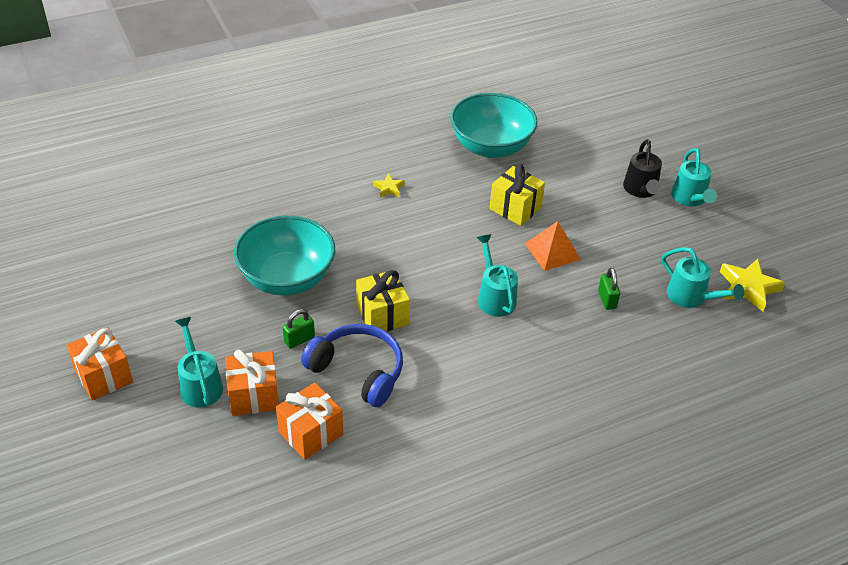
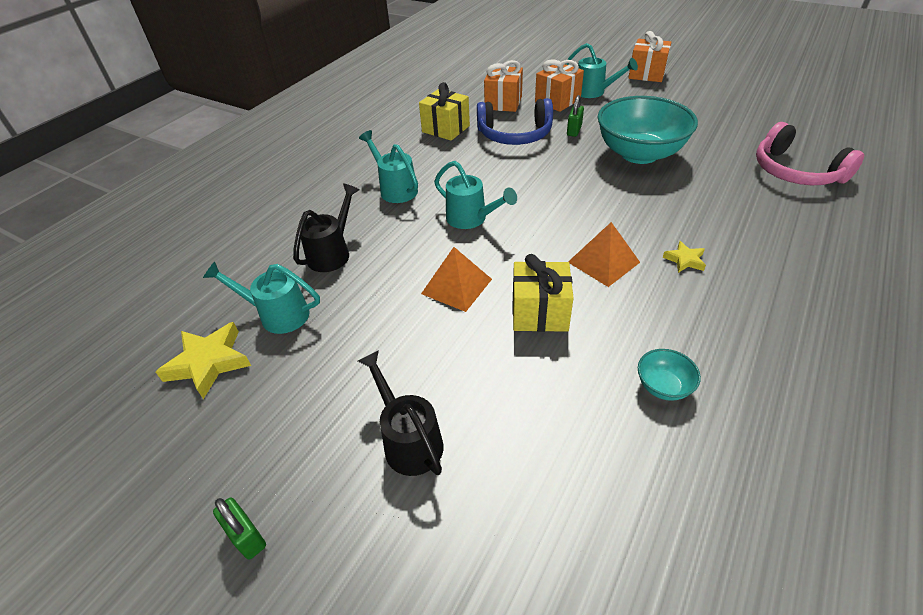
camera: 150 degrees right, 0 degrees up
yellow gift [356,270,410,331] -> yellow gift moved to [419,82,470,141]
turquoise bowl [450,93,538,158] -> turquoise bowl [638,349,701,401], size x0.41
green padlock [598,268,620,310] -> green padlock moved to [213,498,266,559]
turquoise watering can [671,148,717,207] -> turquoise watering can moved to [359,130,418,203]
none -> black watering can [293,184,359,272]
none -> orange pyramid [568,222,640,287]
none -> pink headphones [756,122,864,185]

